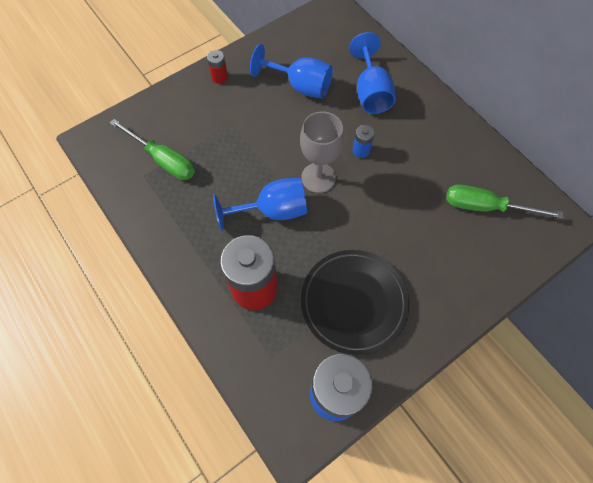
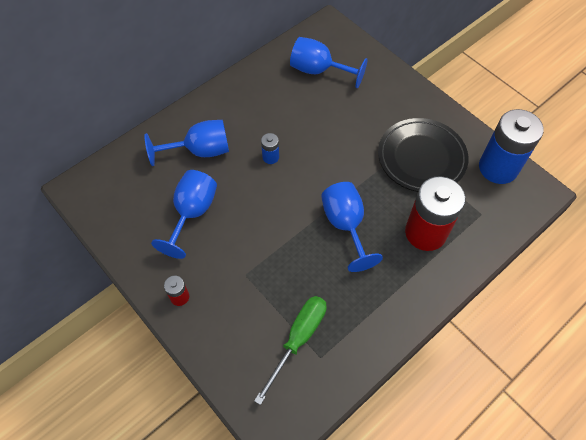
camera: 95 degrees left, 5 degrees down
grey goblet [300,111,344,193] -> none
green screwdriver [446,184,563,218] -> blue goblet [290,37,368,88]

